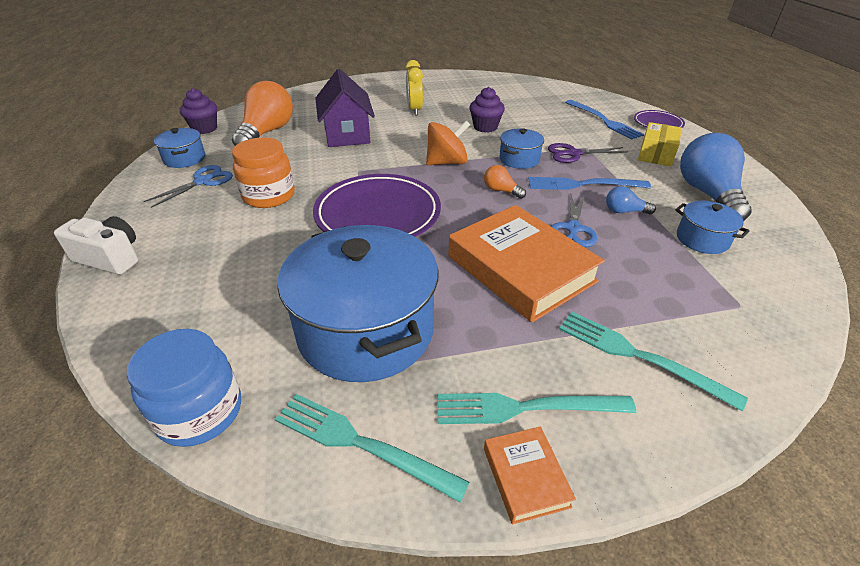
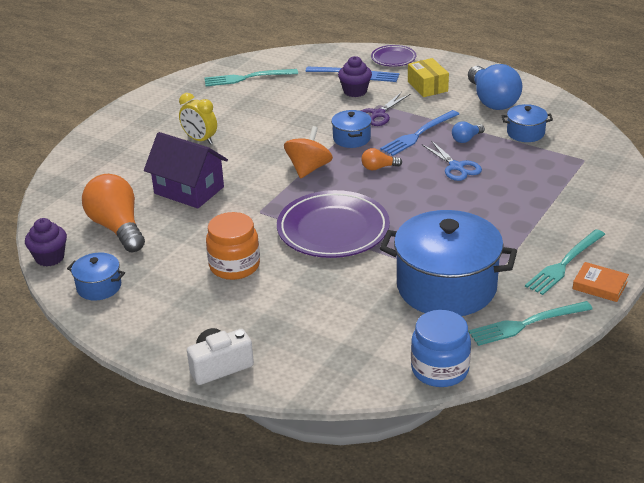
camera: 45 degrees left, 5 degrees down
blue scissors [143,165,233,208] -> none
orange book [448,205,605,323] -> none
purple cupcake [469,87,505,133] -> purple cupcake moved to [338,56,372,97]
turquoise fork [559,312,748,412] -> turquoise fork moved to [204,69,298,86]
blue light bulb [680,133,752,221] -> blue light bulb turned 150 degrees counterclockwise [468,64,522,110]

